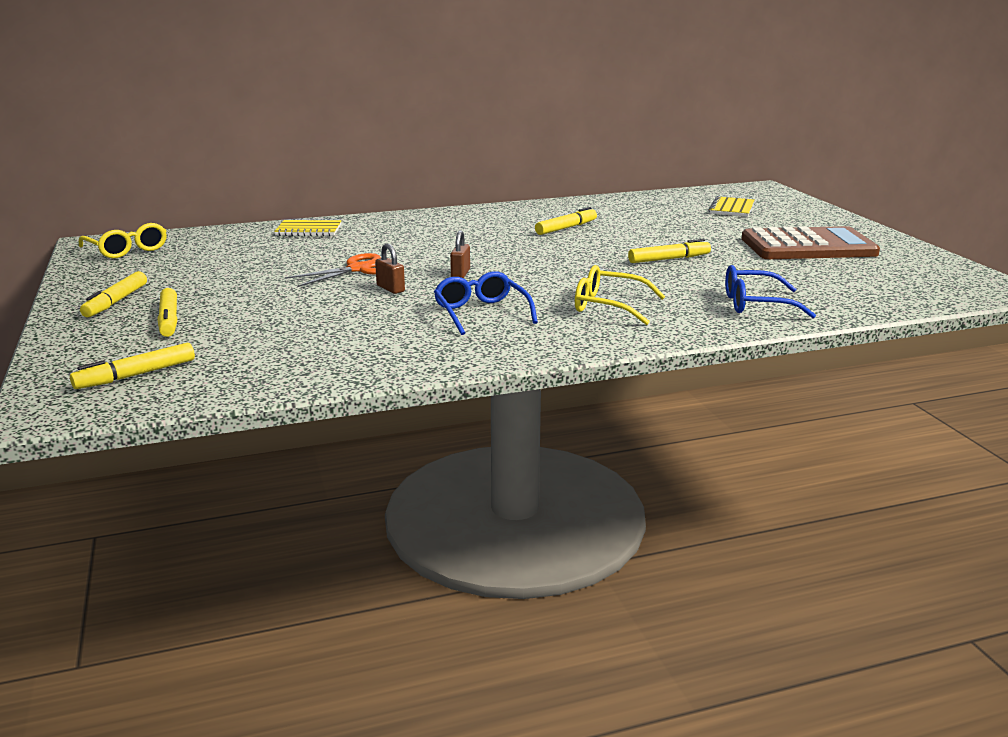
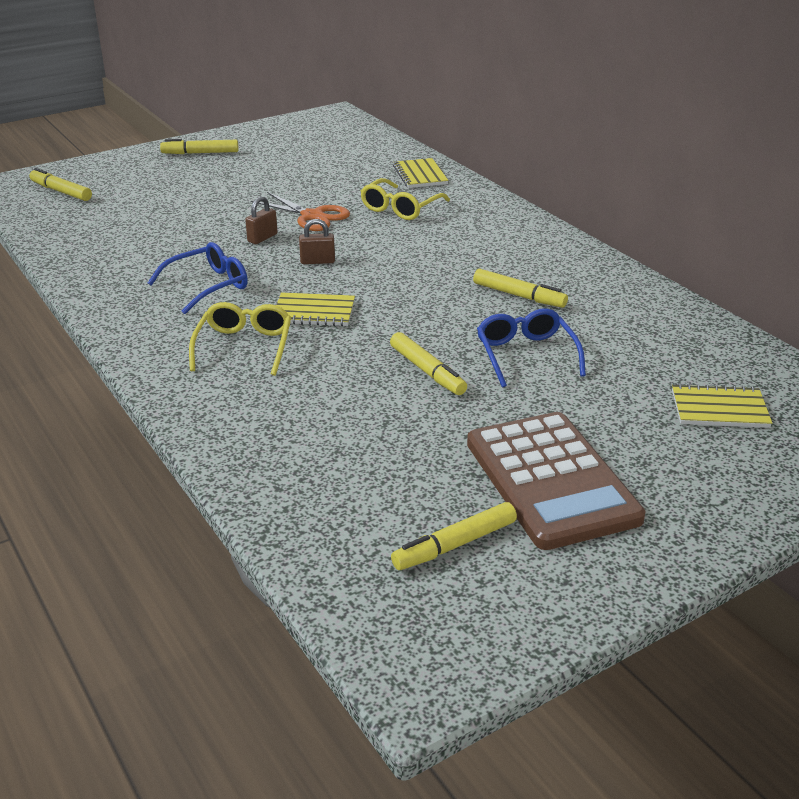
camera: 75 degrees right, 10 degrees up
yellow glasses [79,223,167,258] -> yellow glasses moved to [361,178,450,220]
yellow marker [157,288,177,337] -> yellow marker moved to [391,502,517,570]
blue glasses [725,265,816,318] -> blue glasses moved to [477,309,586,387]
none -> yellow notebook [276,292,355,326]

